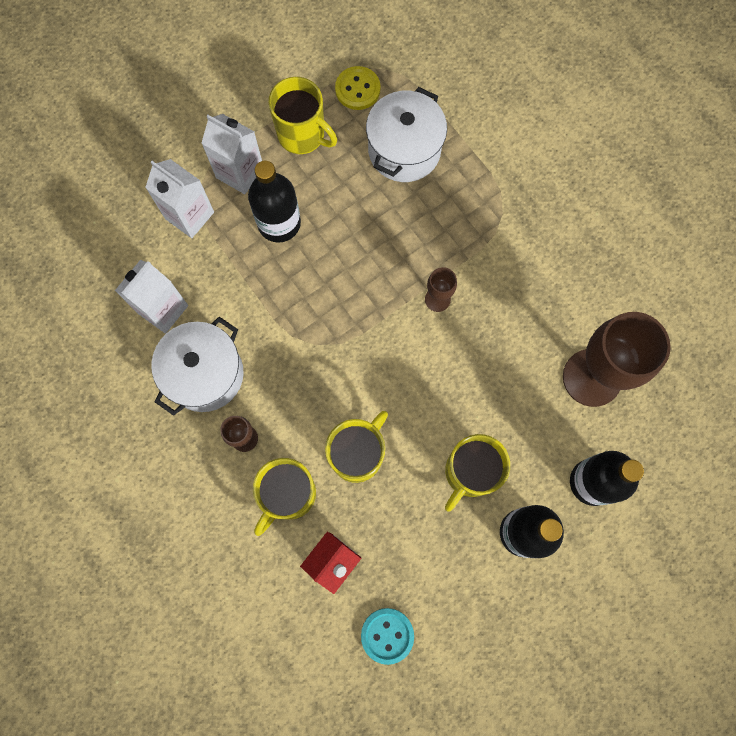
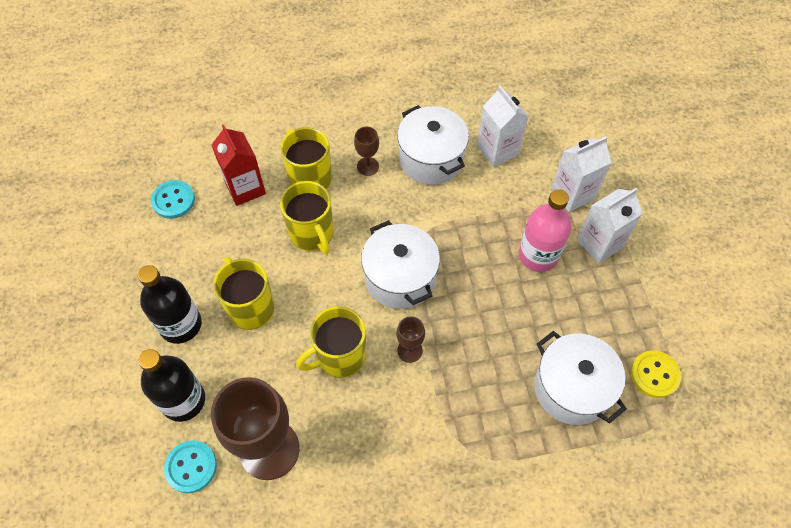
camera: 115 degrees right, 15 degrees down
black bottle [248,161,301,243] -> pink bottle [519,189,571,272]
yellow mug [268,77,337,154] -> yellow mug moved to [296,306,366,378]
none -> turquoise button [164,440,217,493]
none -> white pot [361,220,440,309]

